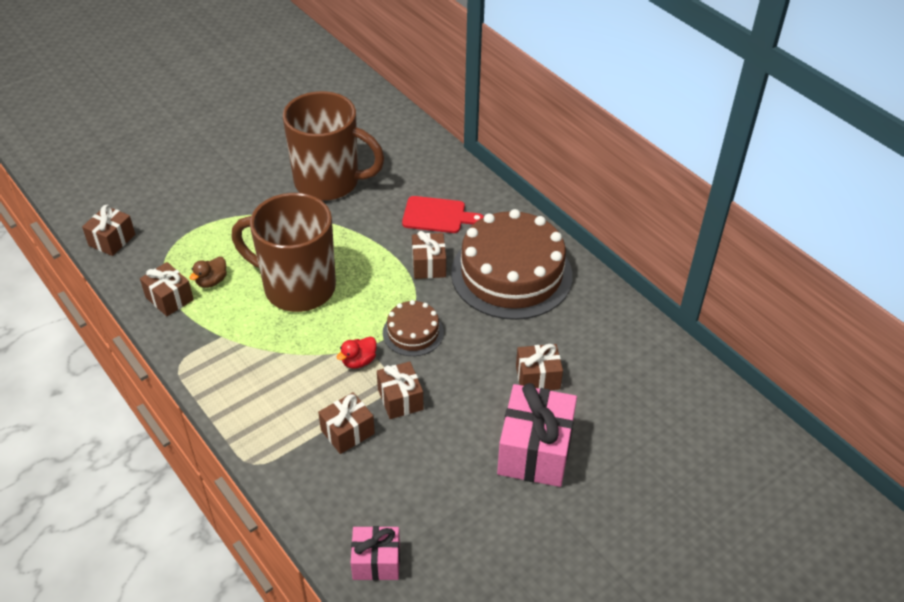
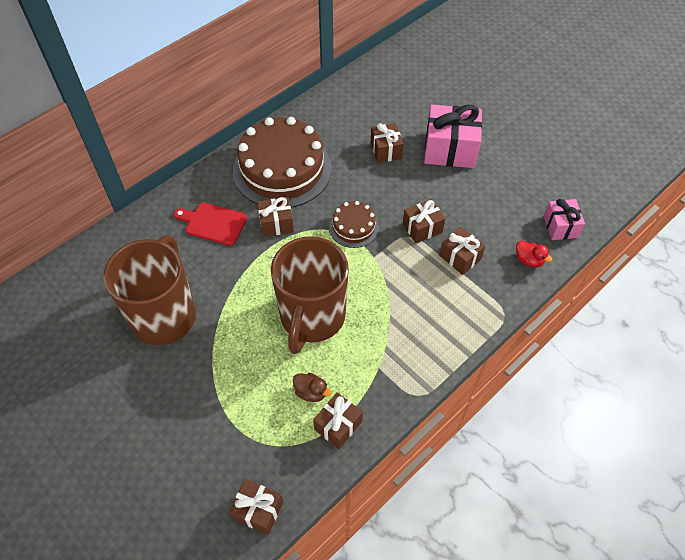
camera: 95 degrees left, 10 degrees up
red duck [337,337,377,369] -> red duck moved to [516,241,552,267]
red cutting board [402,196,484,233] -> red cutting board turned 75 degrees counterclockwise [174,203,247,246]

